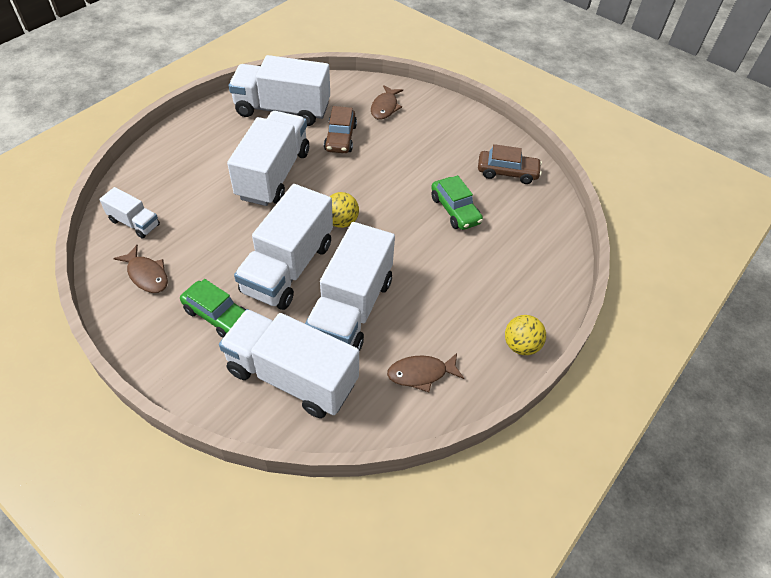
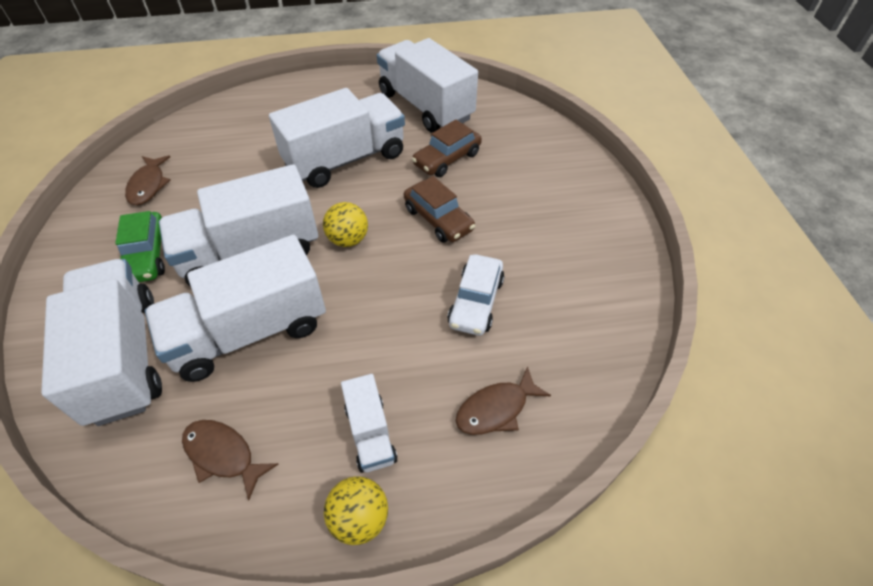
camera: 45 degrees right, 0 degrees up
white truck [99,187,160,238] -> white truck moved to [341,374,397,473]
brown fish [371,85,403,120] -> brown fish moved to [456,366,551,435]
green car [431,175,483,230] -> white car [448,254,504,336]
brown car [478,144,542,184] -> brown car moved to [404,176,475,243]

